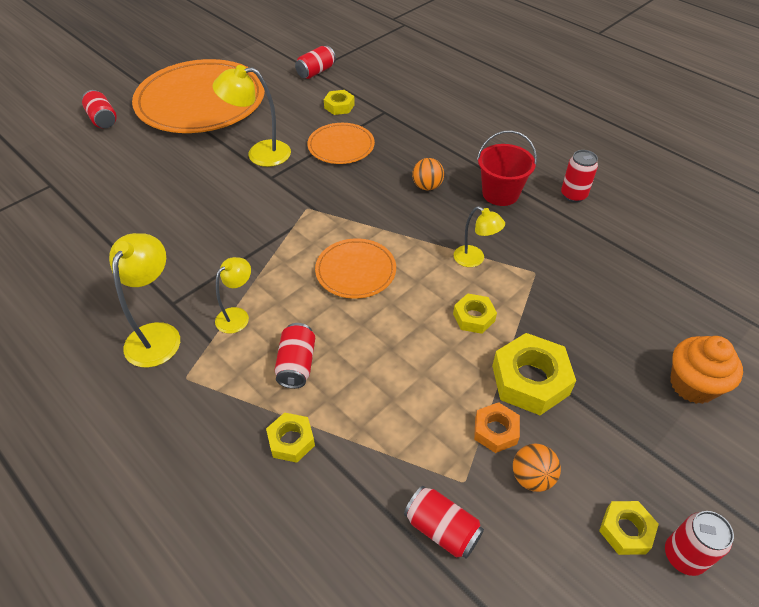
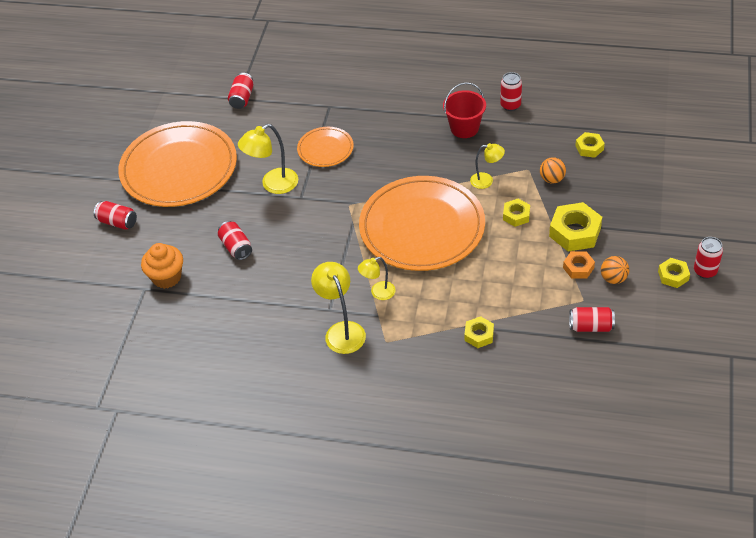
camera: 30 degrees left, 0 degrees up
yellow lamp [215,257,251,334] -> yellow lamp turned 120 degrees counterclockwise [358,257,396,300]
red can [275,323,315,389] -> red can moved to [218,221,252,260]
orange plate [315,238,396,299] -> orange plate [359,176,485,271], size x2.08
yellow nut [324,90,355,115] -> yellow nut moved to [575,132,605,158]
orange ball [412,158,444,190] -> orange ball moved to [540,157,566,183]
orange cupcake [670,336,743,404] -> orange cupcake moved to [141,243,183,289]

